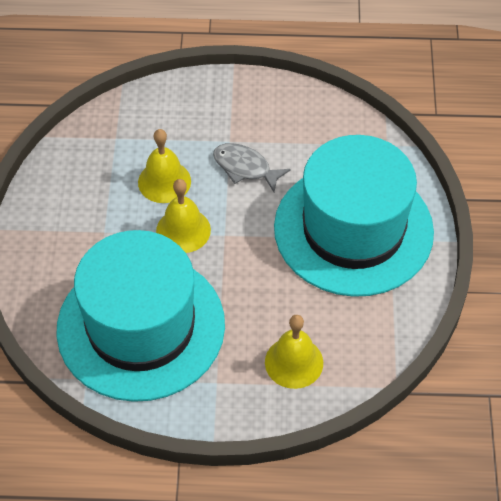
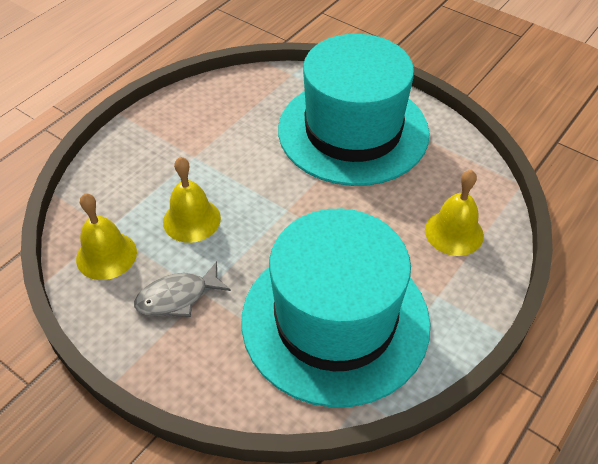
camera: 55 degrees left, 5 degrees down
yellow bell [156,179,211,253] -> yellow bell moved to [76,193,137,280]
grey fish [213,143,291,192] -> grey fish moved to [134,261,231,317]

